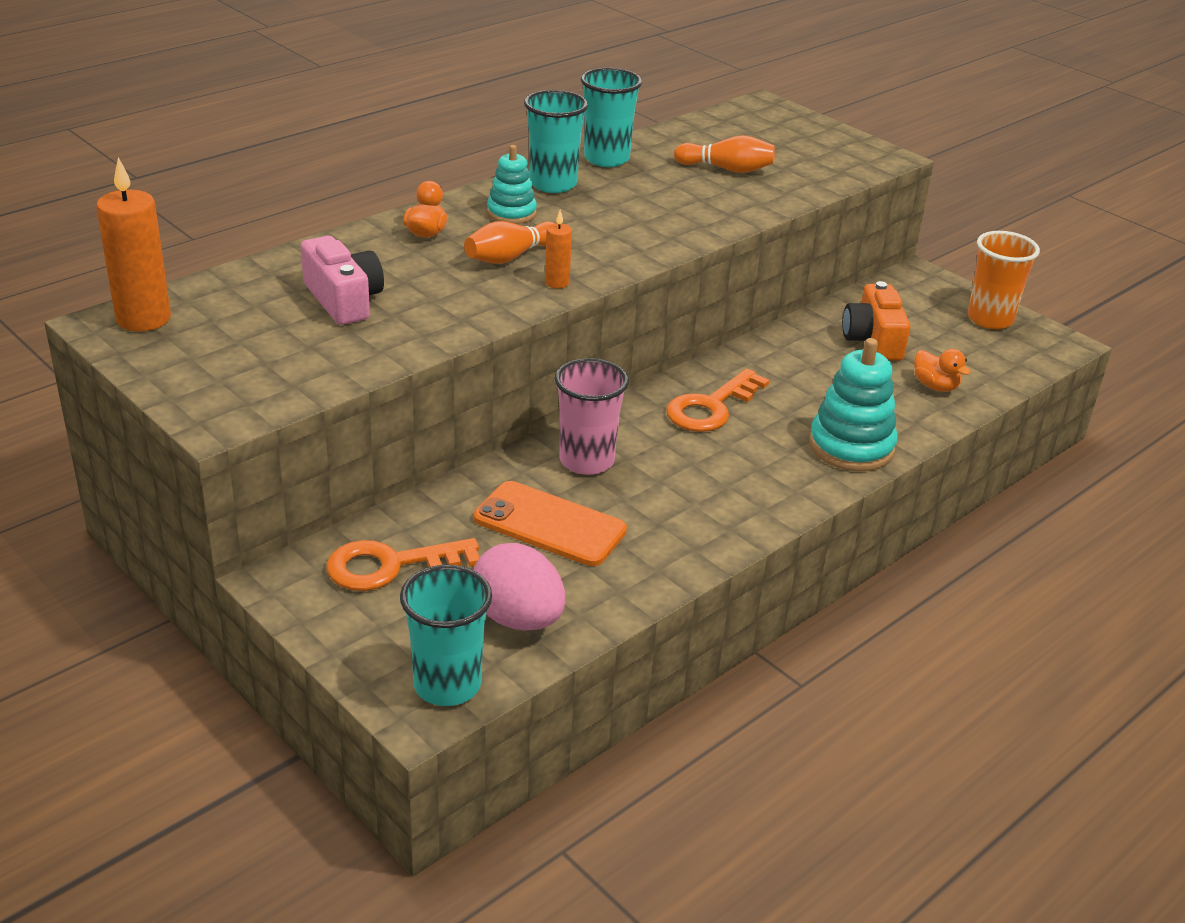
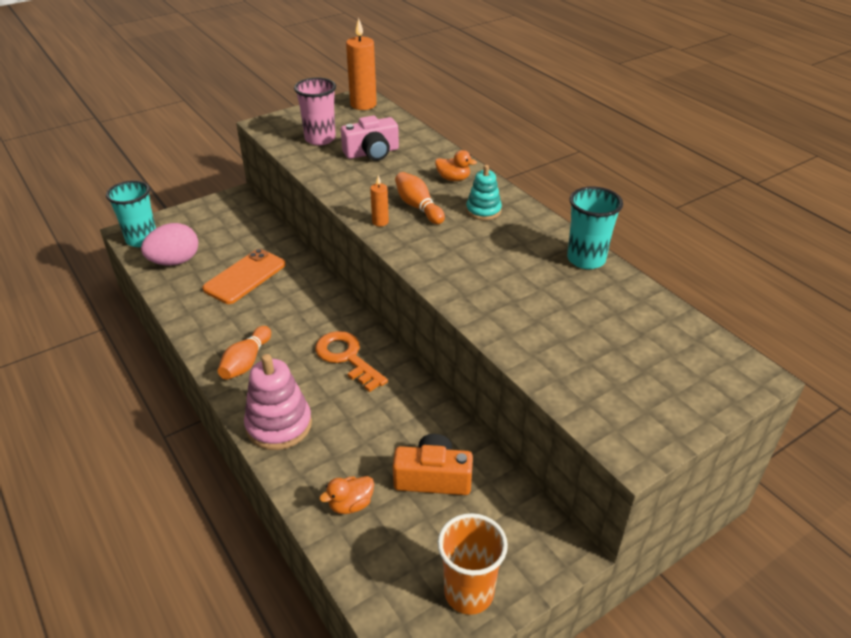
camera: 100 degrees right, 5 degrees up
orange key [326,538,480,591] -> none
turquoise cup [524,90,588,193] -> none
pink cup [555,358,629,475] -> pink cup moved to [294,77,336,145]
orange bowling pin [674,135,775,173] -> orange bowling pin moved to [218,326,271,380]
turquoise stacking toy [809,338,898,471] -> pink stacking toy [244,354,312,450]

